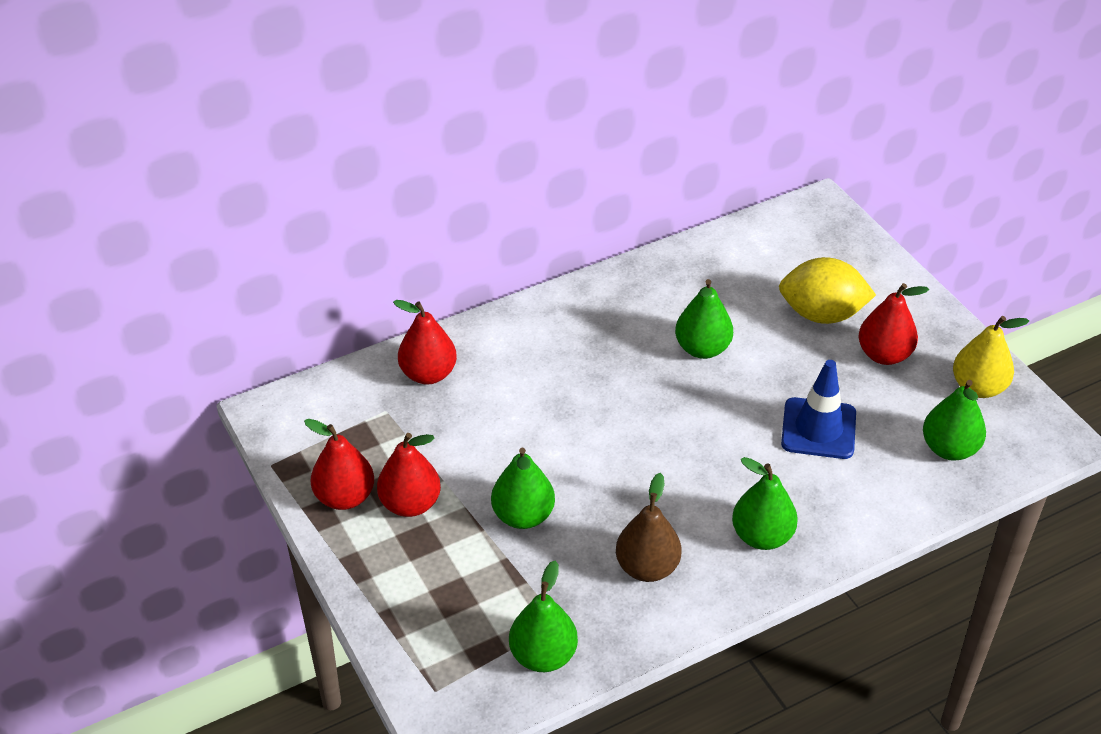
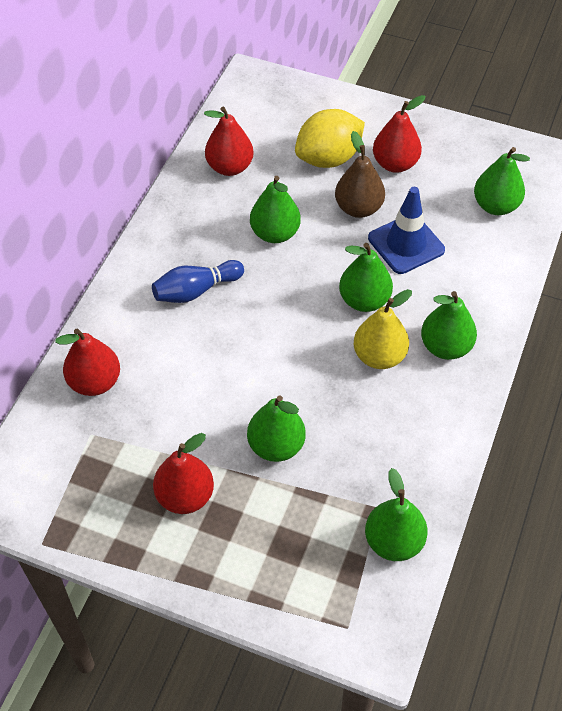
camera: 40 degrees left, 10 degrees up
red pear [304,419,374,510] -> red pear moved to [204,106,254,176]
brown pear [616,473,682,582] -> brown pear moved to [335,131,385,218]
yellow pear [953,316,1029,398] -> yellow pear moved to [354,289,412,369]
none -> blue bowling pin [152,260,244,303]
none -> green pear [339,243,393,312]

